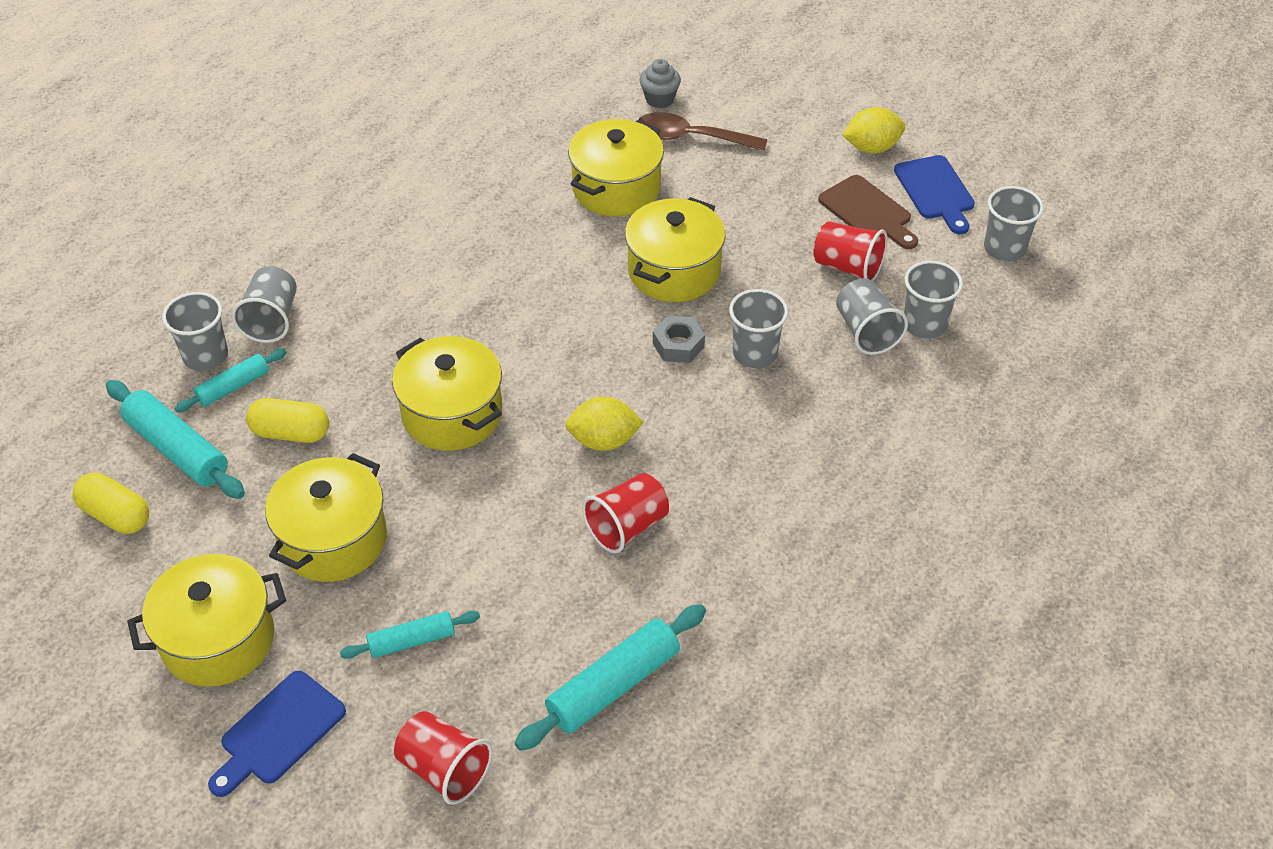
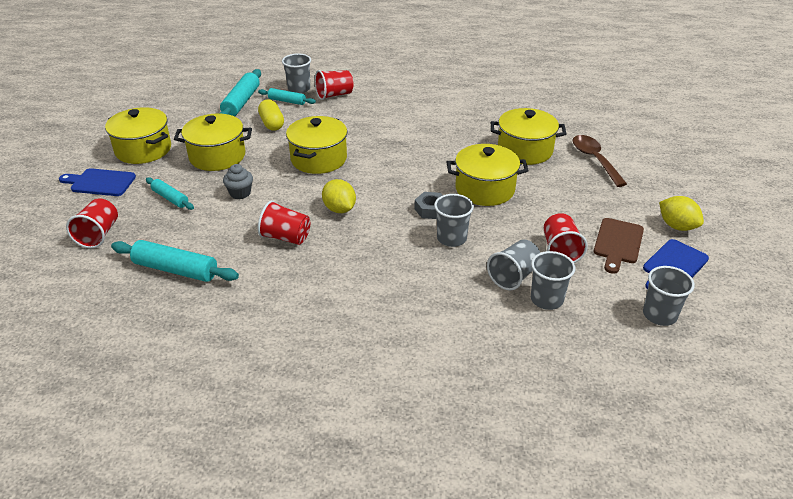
camera: 60 degrees right, 10 degrees down
yellow capsule [73,473,149,534] -> none
grey cup [232,266,297,343] -> red cup [315,70,354,100]
grey cupcake [640,59,681,108] -> grey cupcake moved to [223,164,253,199]

